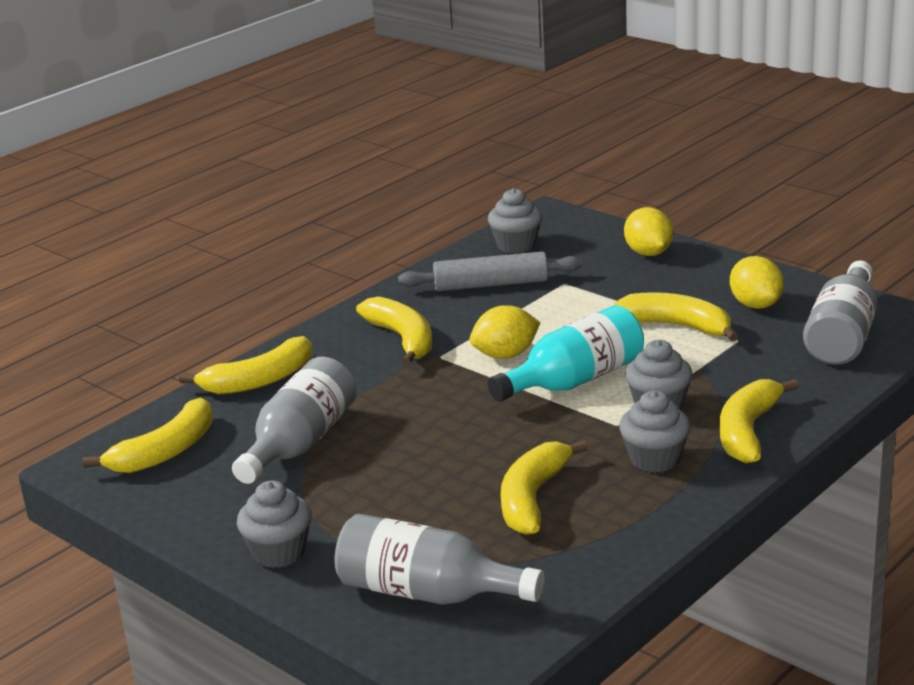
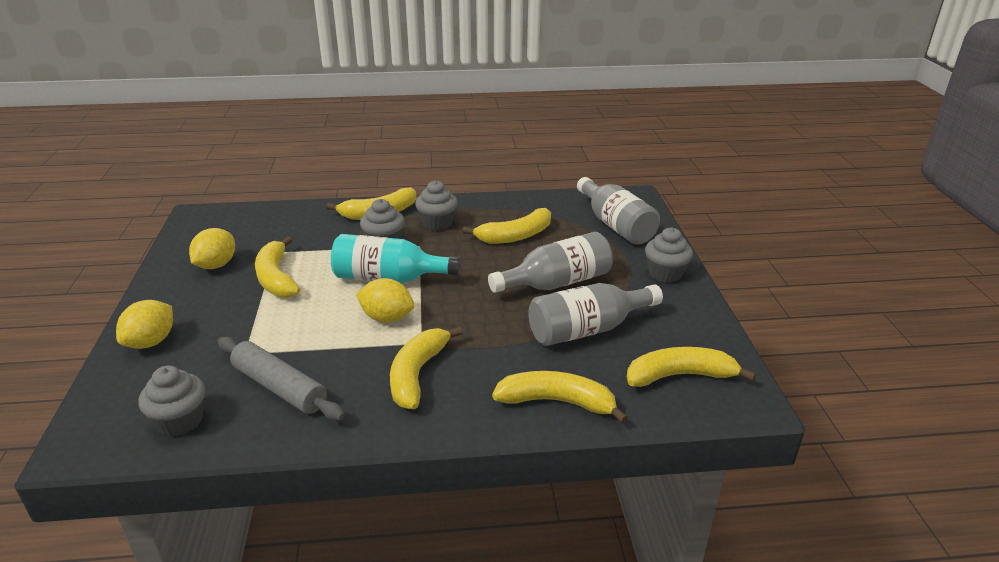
camera: 140 degrees left, 5 degrees up
grey bottle [803,261,878,365] -> grey bottle moved to [488,232,613,293]

